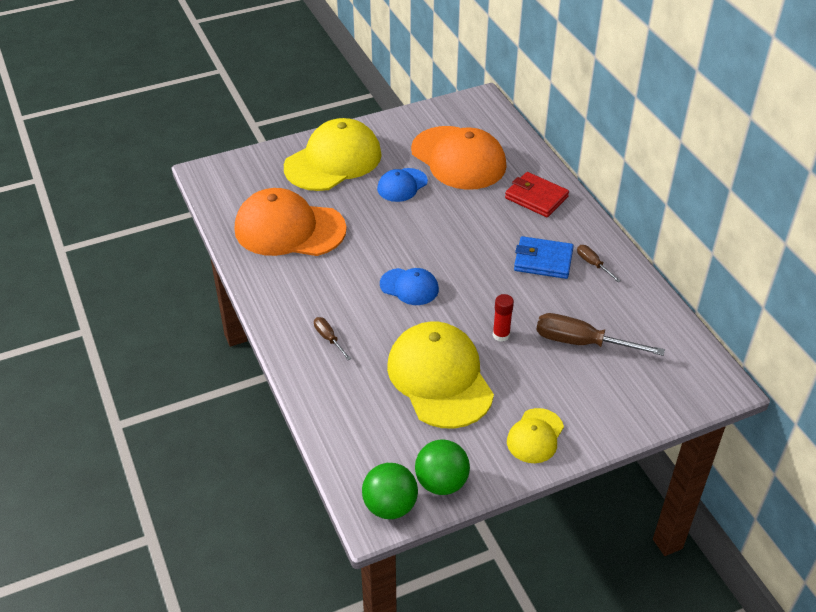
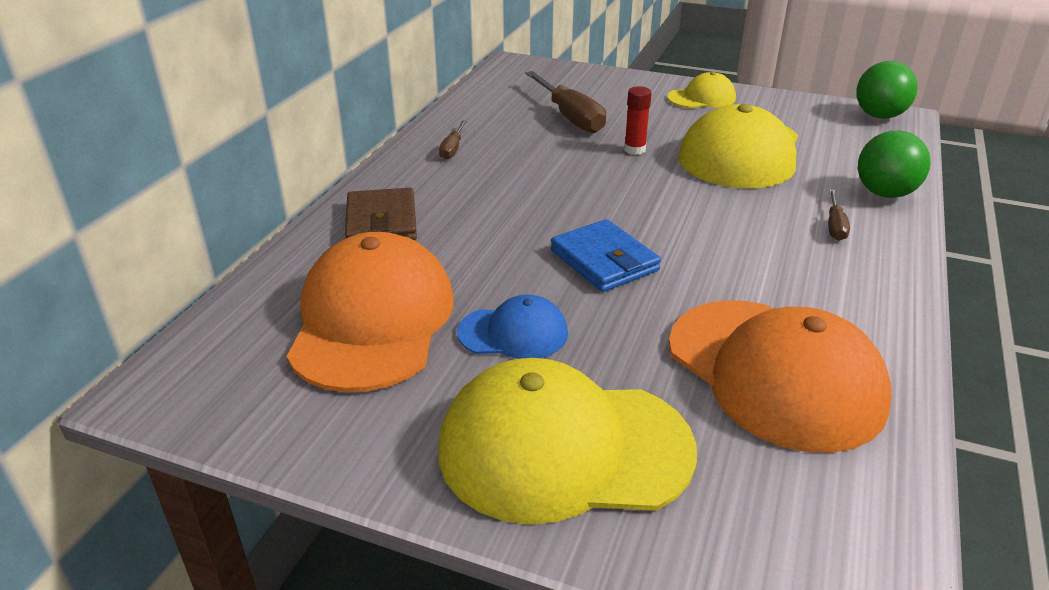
camera: 135 degrees left, 10 degrees down
blue cap [380,268,439,305] -> none
green ball [415,439,470,495] -> green ball moved to [858,131,931,198]
red wallet [505,172,569,217] -> brown wallet [345,188,417,240]
blue wallet [514,236,574,279] -> blue wallet moved to [551,219,661,292]

